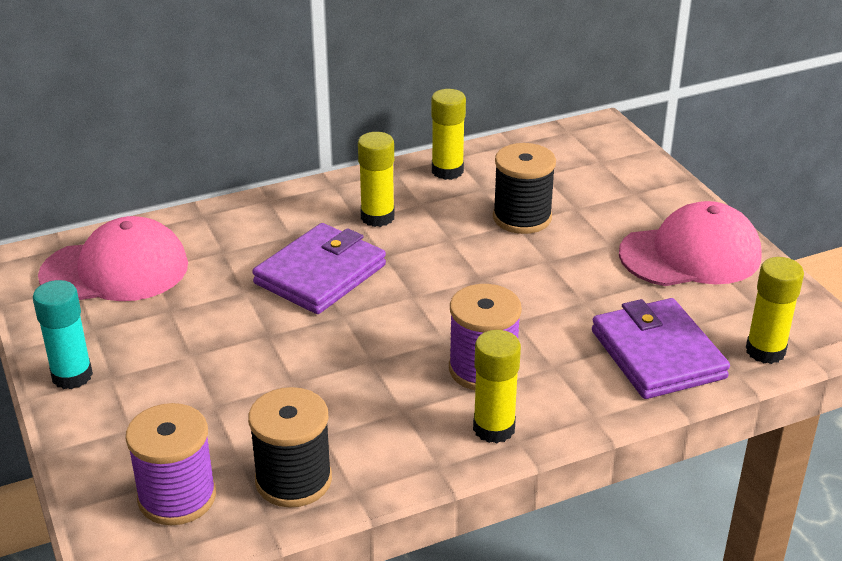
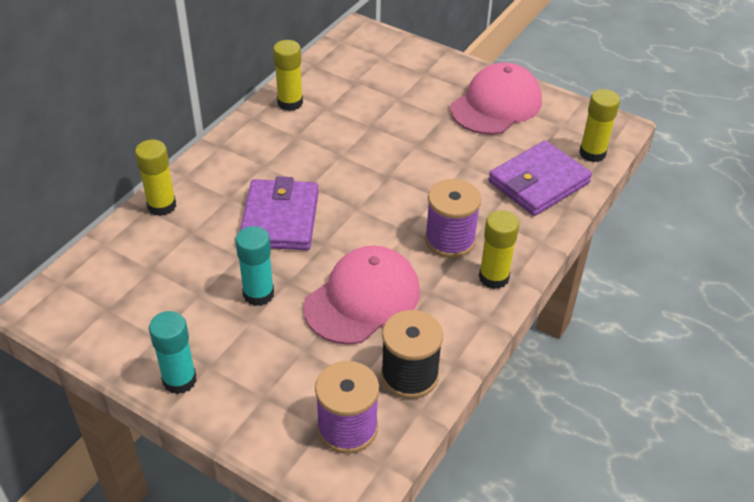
camera: 35 degrees left, 10 degrees up
pink cap [38,216,188,301] -> pink cap moved to [303,246,420,345]
yellow glue stick [358,132,395,227] -> yellow glue stick moved to [135,140,176,216]
black spool [493,143,556,234] -> none
purple wallet [592,298,730,399] -> purple wallet turned 75 degrees counterclockwise [488,140,592,216]
none -> turquoise glue stick [236,226,274,306]

